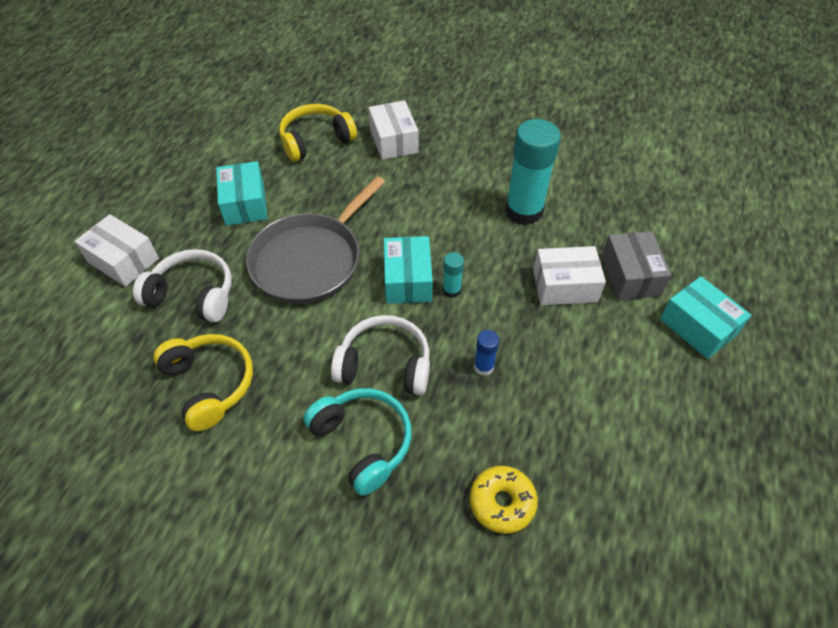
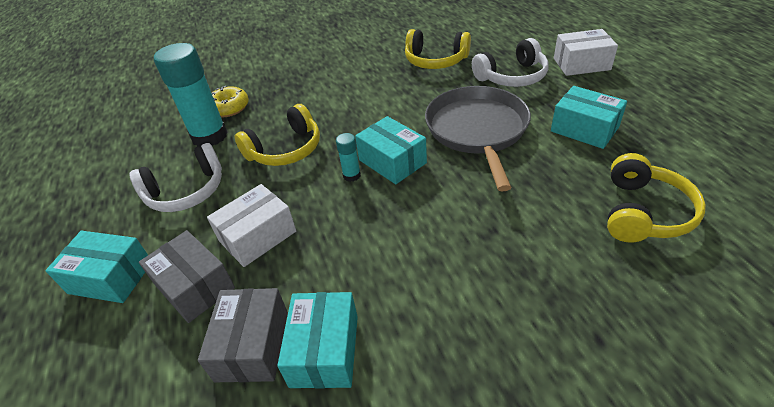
camera: 145 degrees right, 10 degrees down
turquoise headphones [303,388,412,496] -> none
white headphones [331,315,430,395] -> white headphones moved to [129,143,222,212]
white box [369,100,418,160] -> none
blue glue stick [474,330,499,376] -> yellow headphones [235,104,320,166]
turquoise glue stick [505,119,561,225] -> turquoise glue stick moved to [154,43,228,146]
none -> grey box [198,288,288,382]
none -> turquoise box [277,292,358,388]

